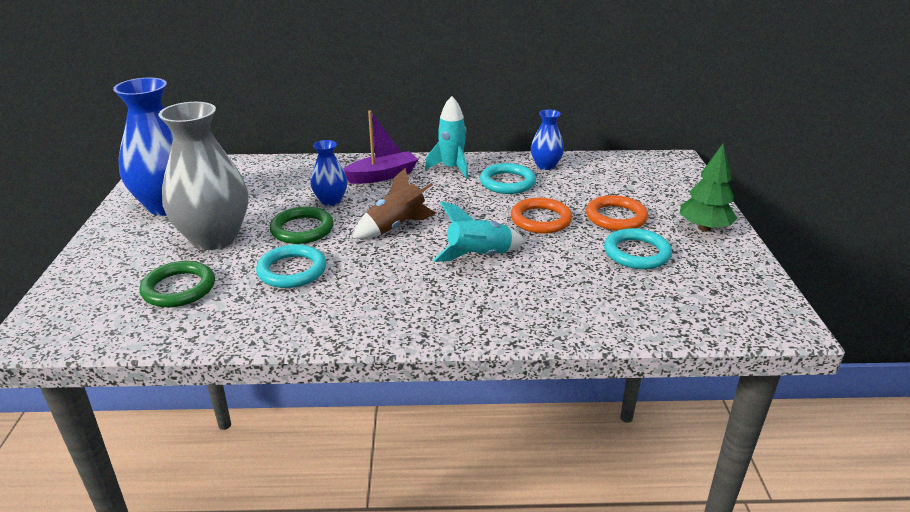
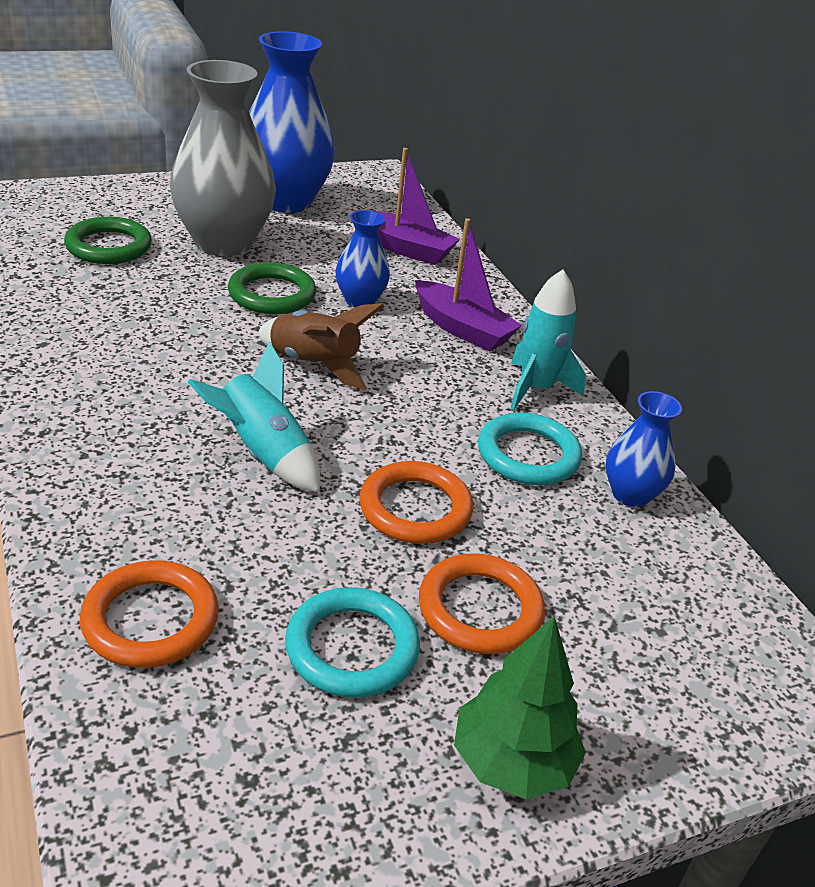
camera: 65 degrees right, 5 degrees up
turquoise ring [256,244,326,288] -> none
none -> orange ring [80,560,219,668]
none -> purple boat [375,148,460,265]

